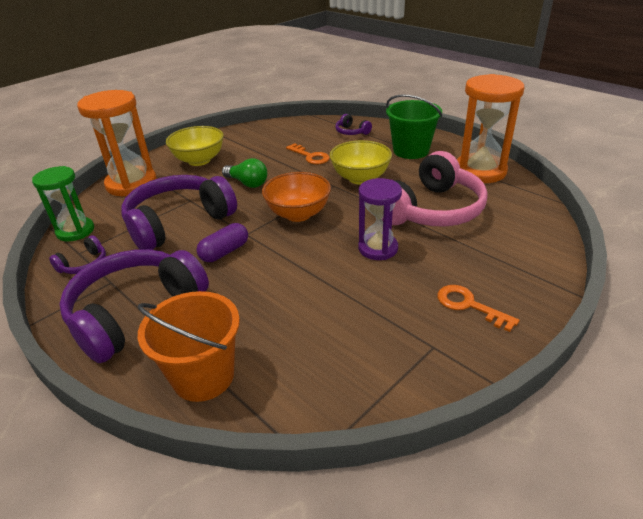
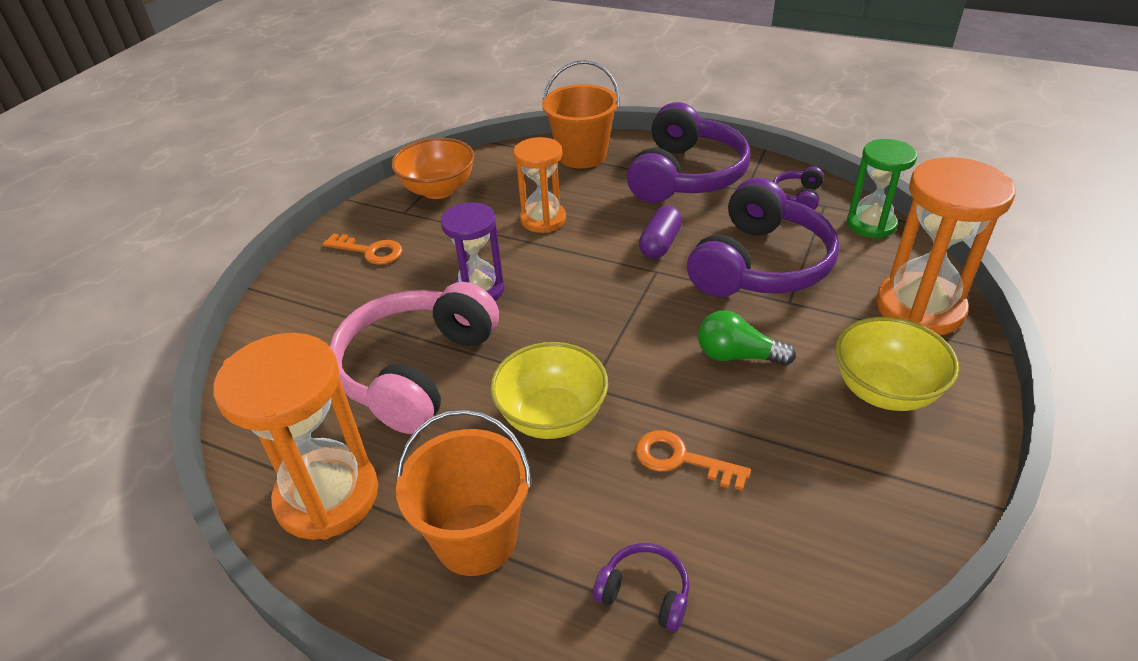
camera: 160 degrees right, 5 degrees up
orange bowl [262,172,331,222] -> orange bowl moved to [391,138,474,199]
green bucket [386,94,442,159] -> orange bucket [396,409,532,576]
none -> orange hourglass [513,137,566,233]

